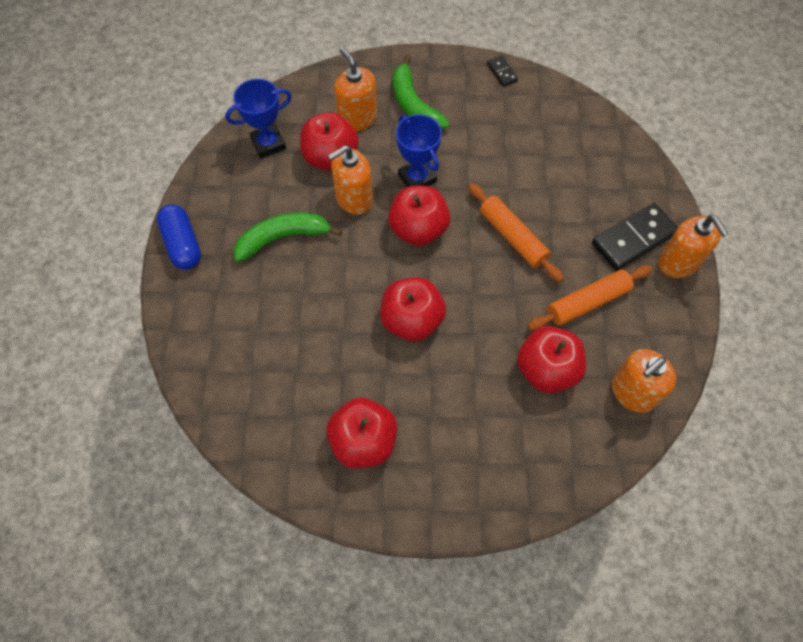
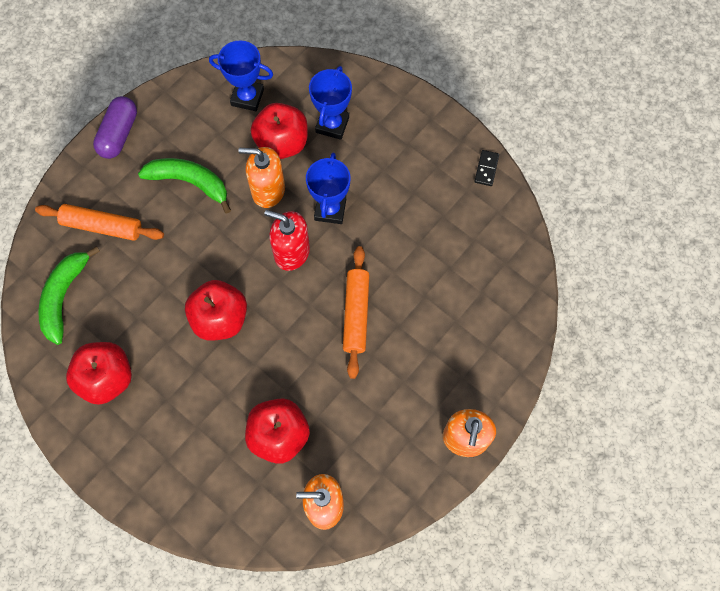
camera: 40 degrees right, 5 degrees up
blue capsule [157,204,201,270] -> purple capsule [93,96,137,159]
orange soap dispenser [334,48,377,132] -> blue trophy [309,66,352,140]
red apple [388,186,450,246] -> red soap dispenser [265,210,310,271]
green banana [393,55,450,130] -> green banana moved to [38,246,100,345]
orange rolling pin [527,265,652,331] -> orange rolling pin moved to [35,204,164,241]
black domino [592,203,678,271] -> none

